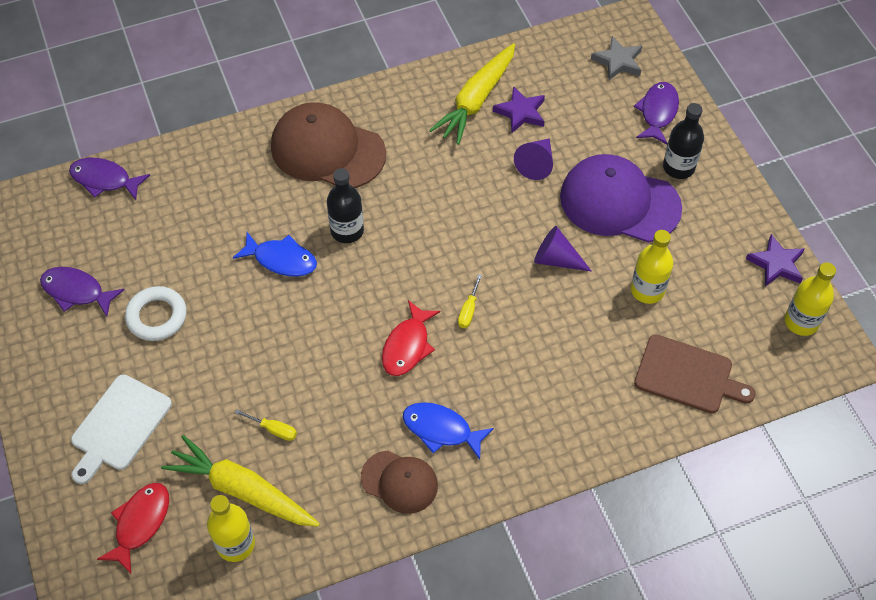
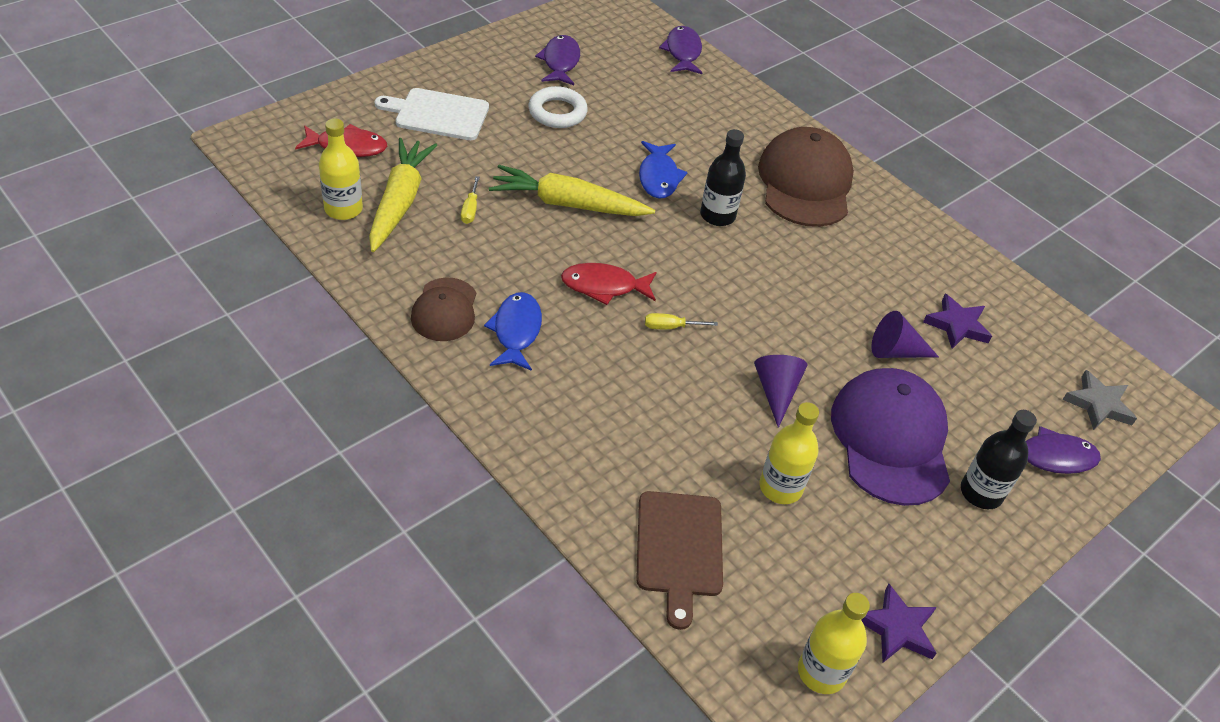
camera: 65 degrees right, 10 degrees down
yellow carrot [429,43,515,145] -> yellow carrot moved to [489,165,655,216]

